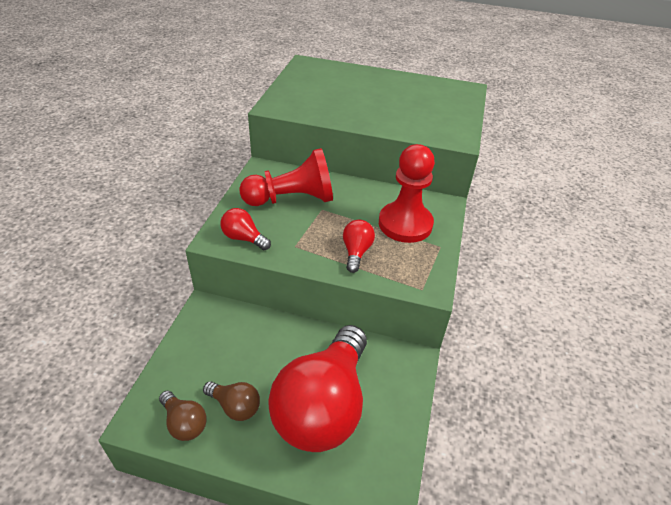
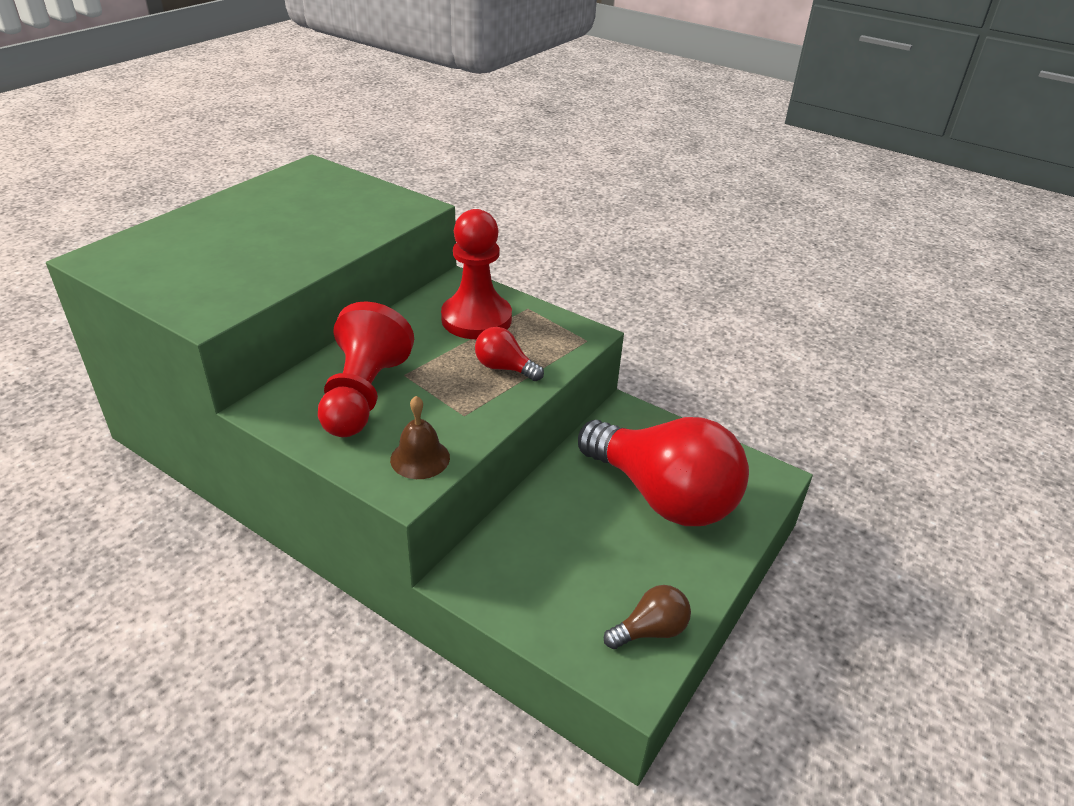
camera: 70 degrees left, 5 degrees down
brown light bulb [203,381,260,421] -> none
red light bulb [220,208,271,250] -> brown bell [390,396,450,479]

